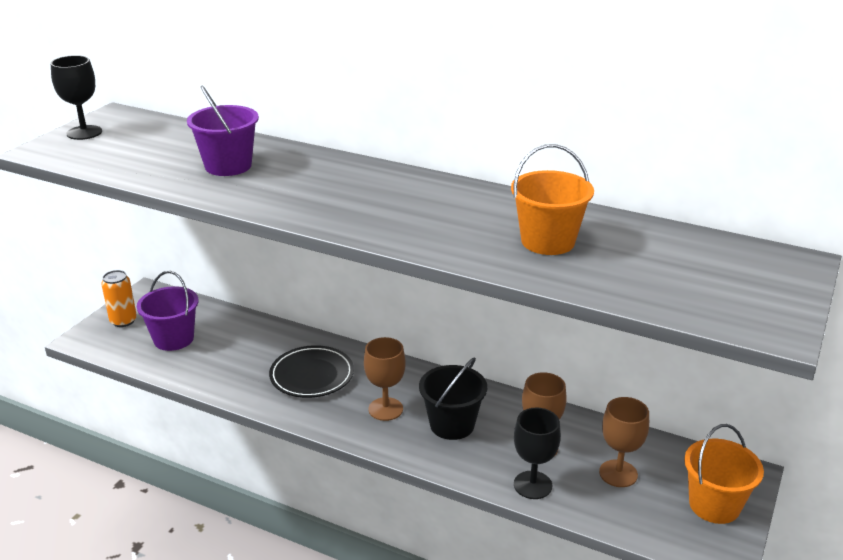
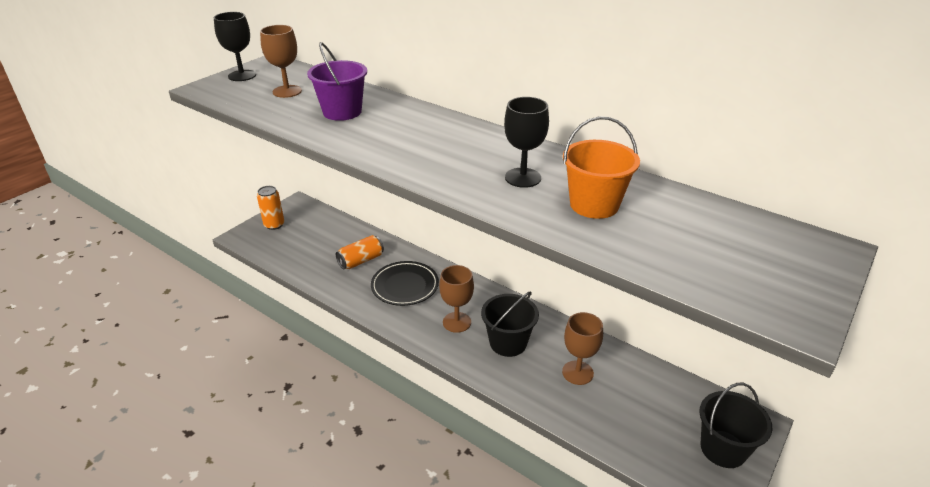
camera: 10 degrees right, 5 degrees up
purple bucket [137,271,199,351] -> none
black goblet [514,407,561,499] -> black goblet moved to [504,97,549,188]
brown goblet [599,397,649,487] -> brown goblet moved to [260,25,302,98]
orange bucket [684,424,764,524] -> black bucket [699,383,772,468]
none -> orange can [336,235,384,270]

